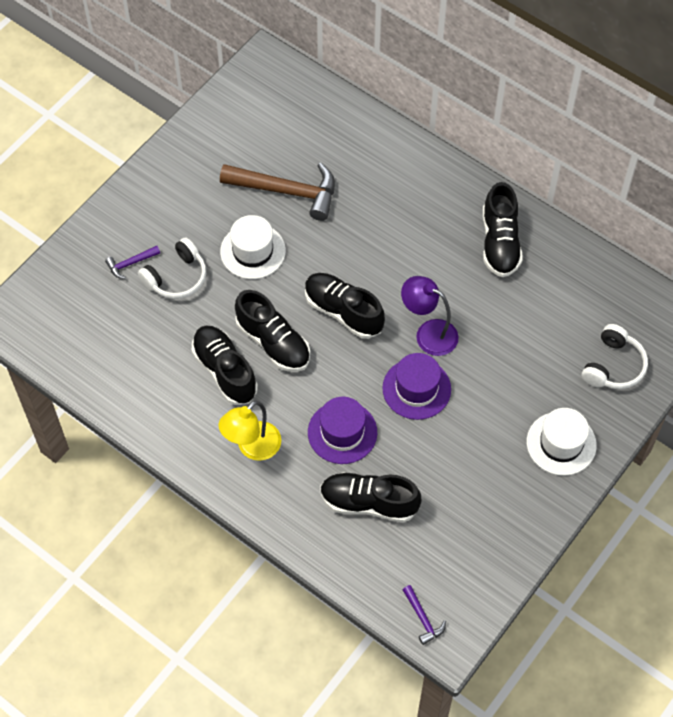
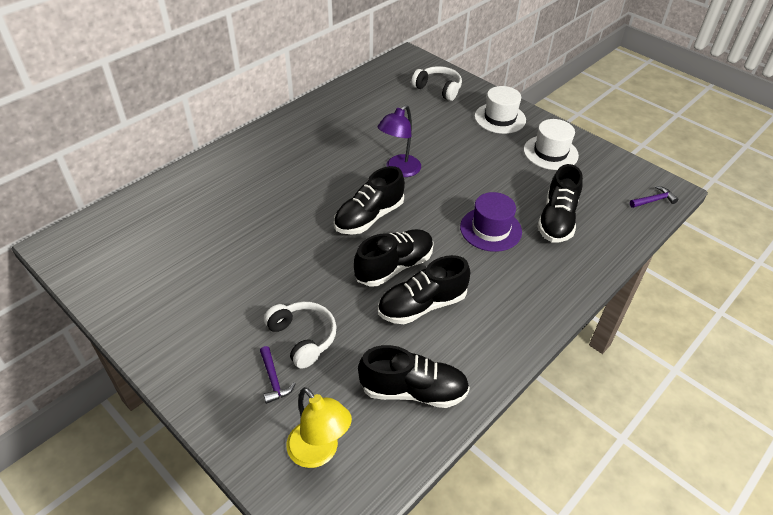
camera: 85 degrees left, 15 degrees down
yellow lamp [219,401,281,461] -> yellow lamp moved to [286,387,352,468]
brown hammer [220,163,335,221] -> none
white hat [220,215,286,279] -> white hat moved to [524,119,579,170]
purple hat [382,353,451,420] -> none
black shoe [483,182,523,277] -> black shoe moved to [358,345,470,408]

